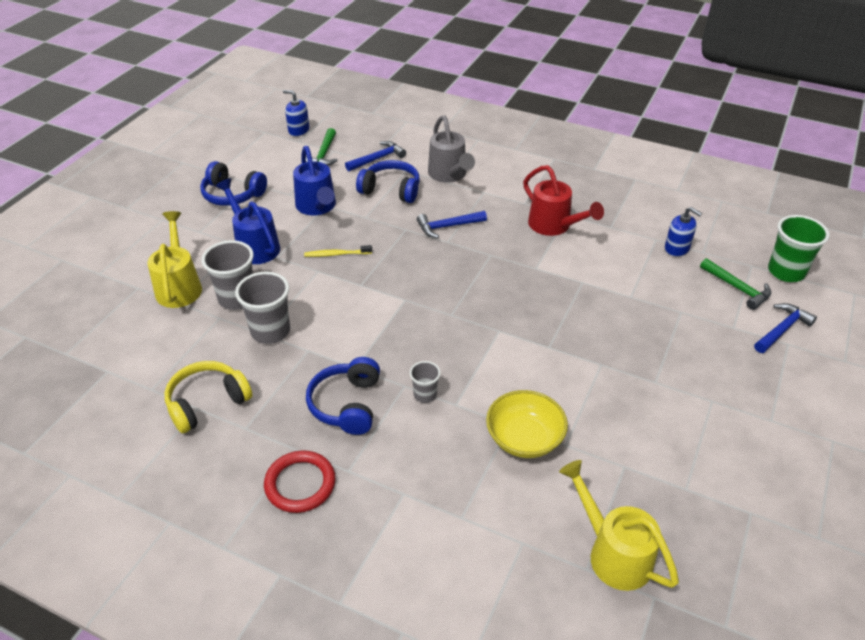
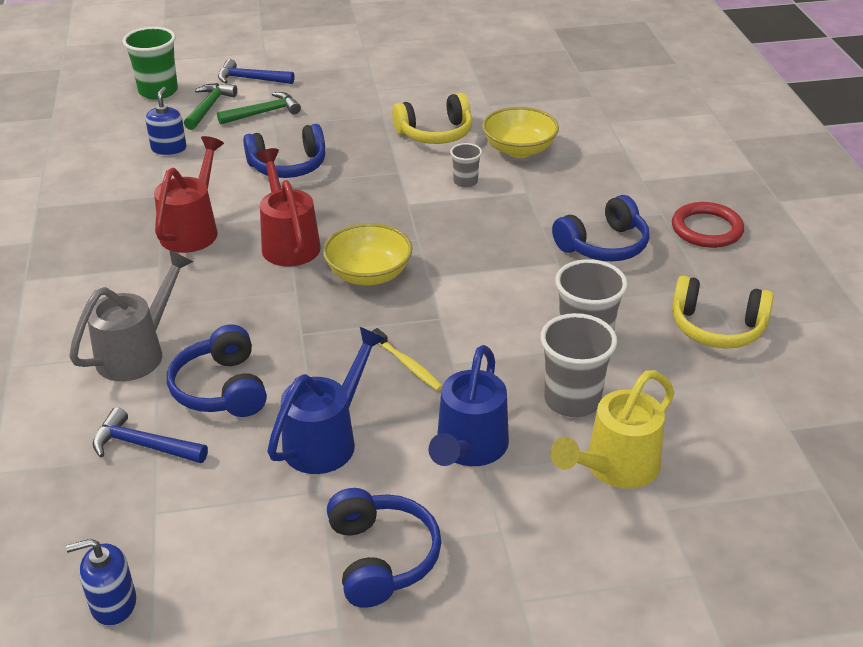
camera: 125 degrees left, 5 degrees down
blue soap dispenser [283,90,309,136] -> blue soap dispenser turned 90 degrees clockwise [66,539,136,626]
green hammer [306,128,338,166] -> green hammer moved to [217,92,301,125]
grey cup [410,361,441,403] -> grey cup moved to [450,143,482,188]
blue hammer [417,211,487,238] -> none
yellow watering can [559,460,679,591] -> none
none -> blue headphones [243,124,325,178]
none -> red watering can [256,148,321,266]
none -> yellow bowl [323,223,412,286]
none -> yellow headphones [392,93,472,144]

